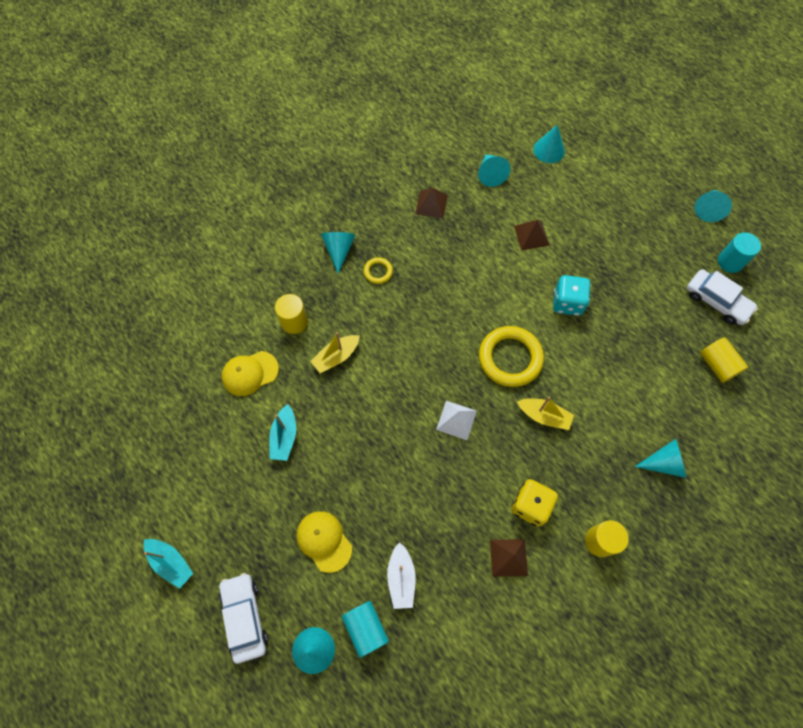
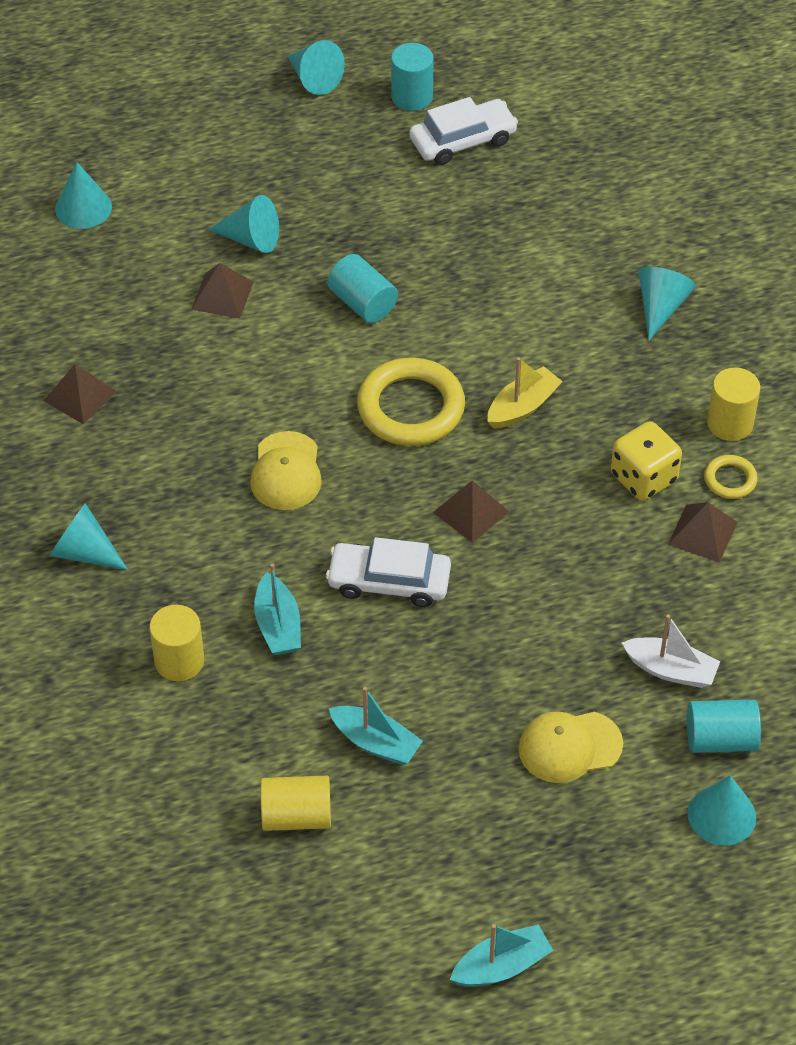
camera: 65 degrees left, 15 degrees down
white car [219,573,268,664] -> white car moved to [326,537,451,607]
yellow cap [222,351,279,396] -> yellow cap moved to [250,431,322,510]
yellow boat [310,332,360,373] -> turquoise boat [254,563,301,655]
yellow ring [363,257,393,284] -> yellow ring moved to [704,455,758,499]
white pyramid [436,401,477,440] -> brown pyramid [433,481,509,543]
turquoise cone [478,155,510,187] -> turquoise cone moved to [209,195,279,253]
turquoise dice [553,275,591,316] -> turquoise cylinder [327,254,398,323]
yellow cylinder [700,337,748,383] -> yellow cylinder moved to [261,776,331,831]

